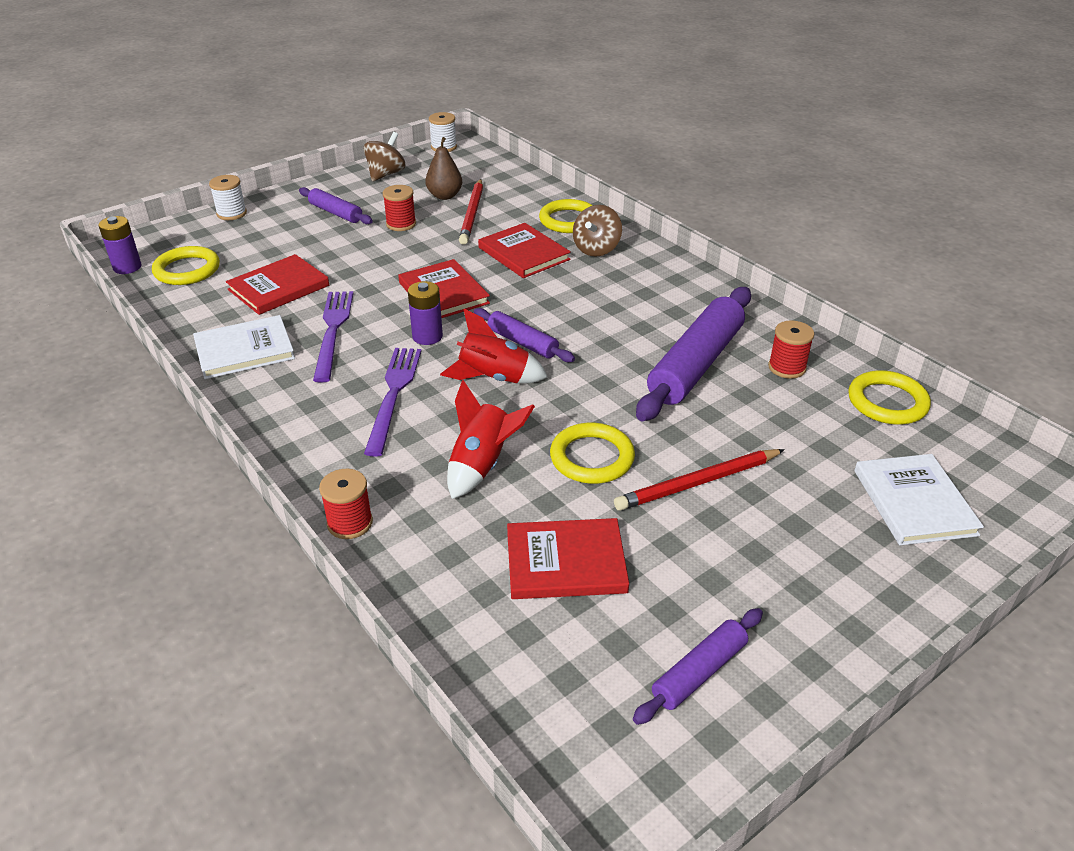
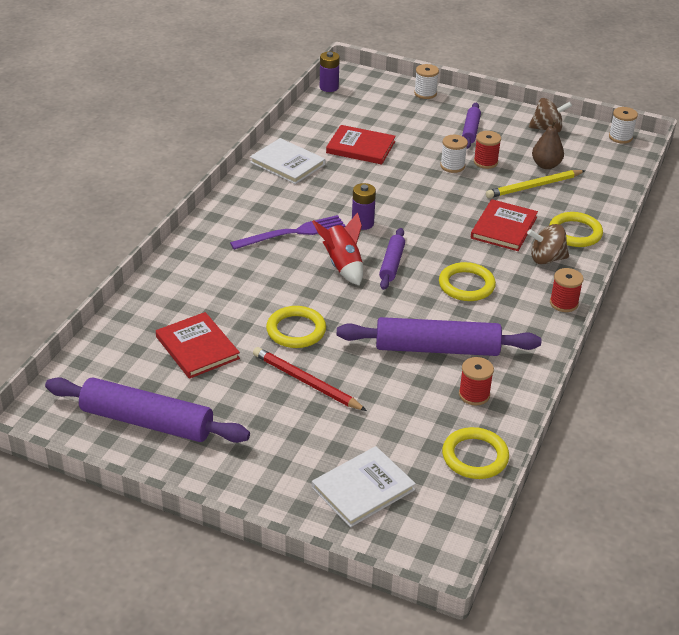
camera: 60 degrees right, 0 degrees up
yellow ring [152,246,220,285] -> yellow ring moved to [439,262,496,301]
purple fork [313,291,353,382] -> none
red spool [319,469,373,539] -> red spool moved to [550,268,583,312]
red book [398,259,490,318] -> none
red rocket [447,380,535,499] -> none
red pencil [459,179,483,245] -> yellow pencil [486,170,585,198]
purple rolling pin [633,608,763,725] -> purple rolling pin [45,377,250,443], size x1.87
none -> white spool [440,135,468,173]

